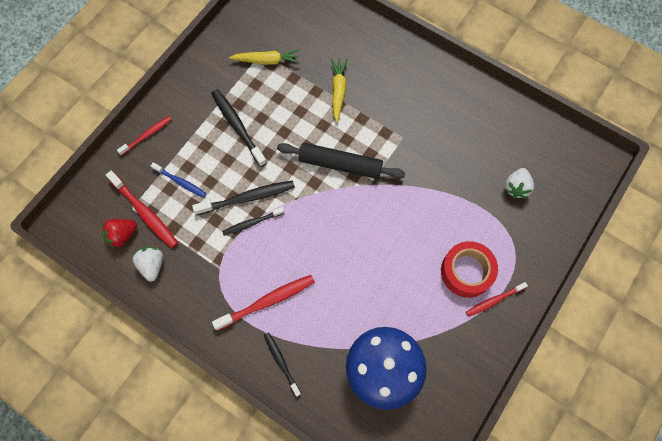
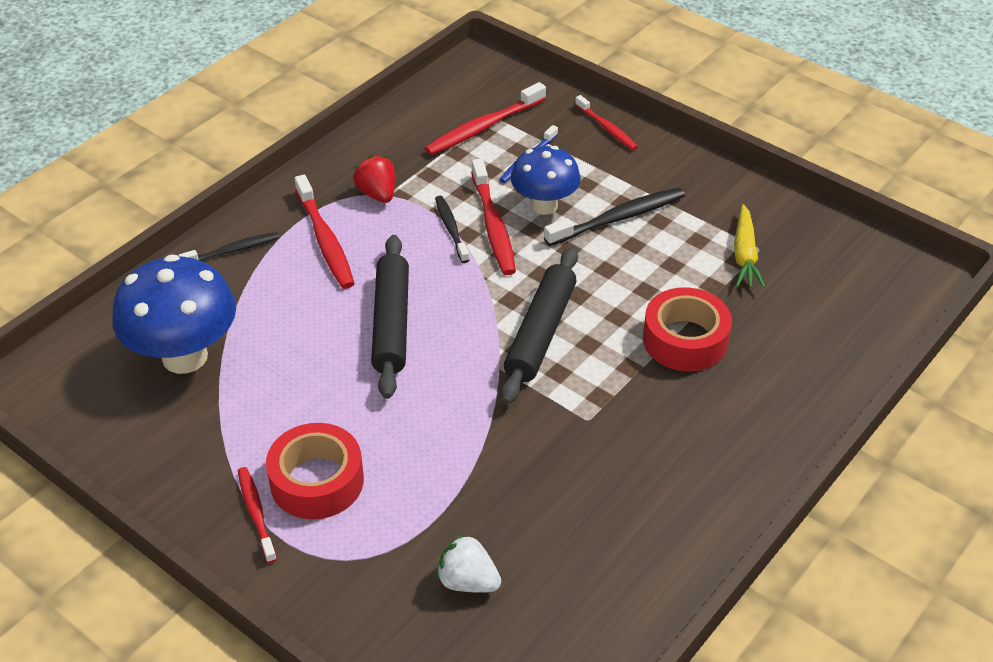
camera: 95 degrees right, 25 degrees down
red strawberry [102,219,137,249] -> red strawberry moved to [353,155,395,203]
white strawberry [132,247,163,281] -> none
black toothbrush [192,180,295,215] -> red toothbrush [471,159,516,275]
yellow carrot [331,59,348,122] -> red tape [643,287,732,372]
none -> black rolling pin [371,235,409,399]
none -> blue mushroom [511,146,581,215]

